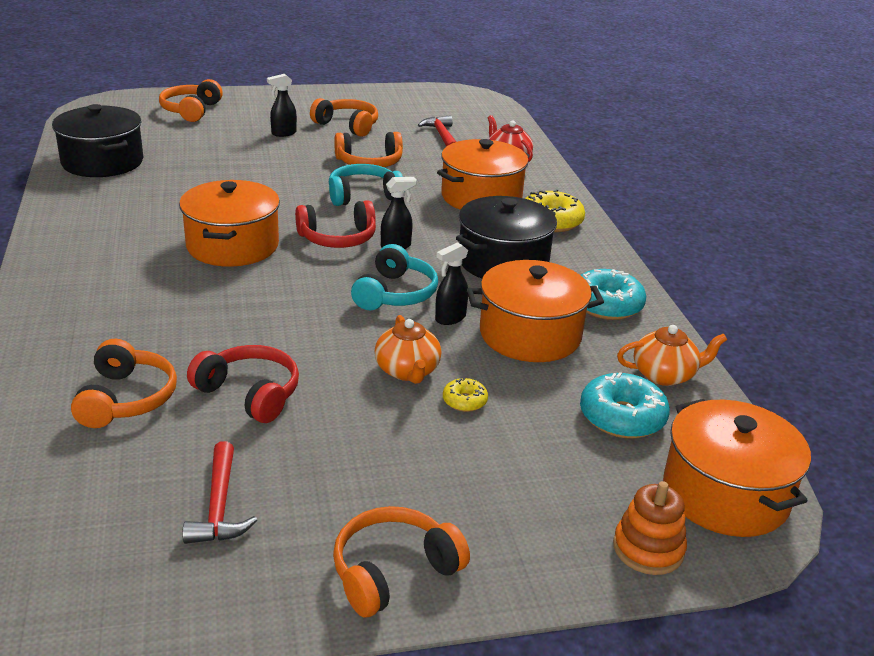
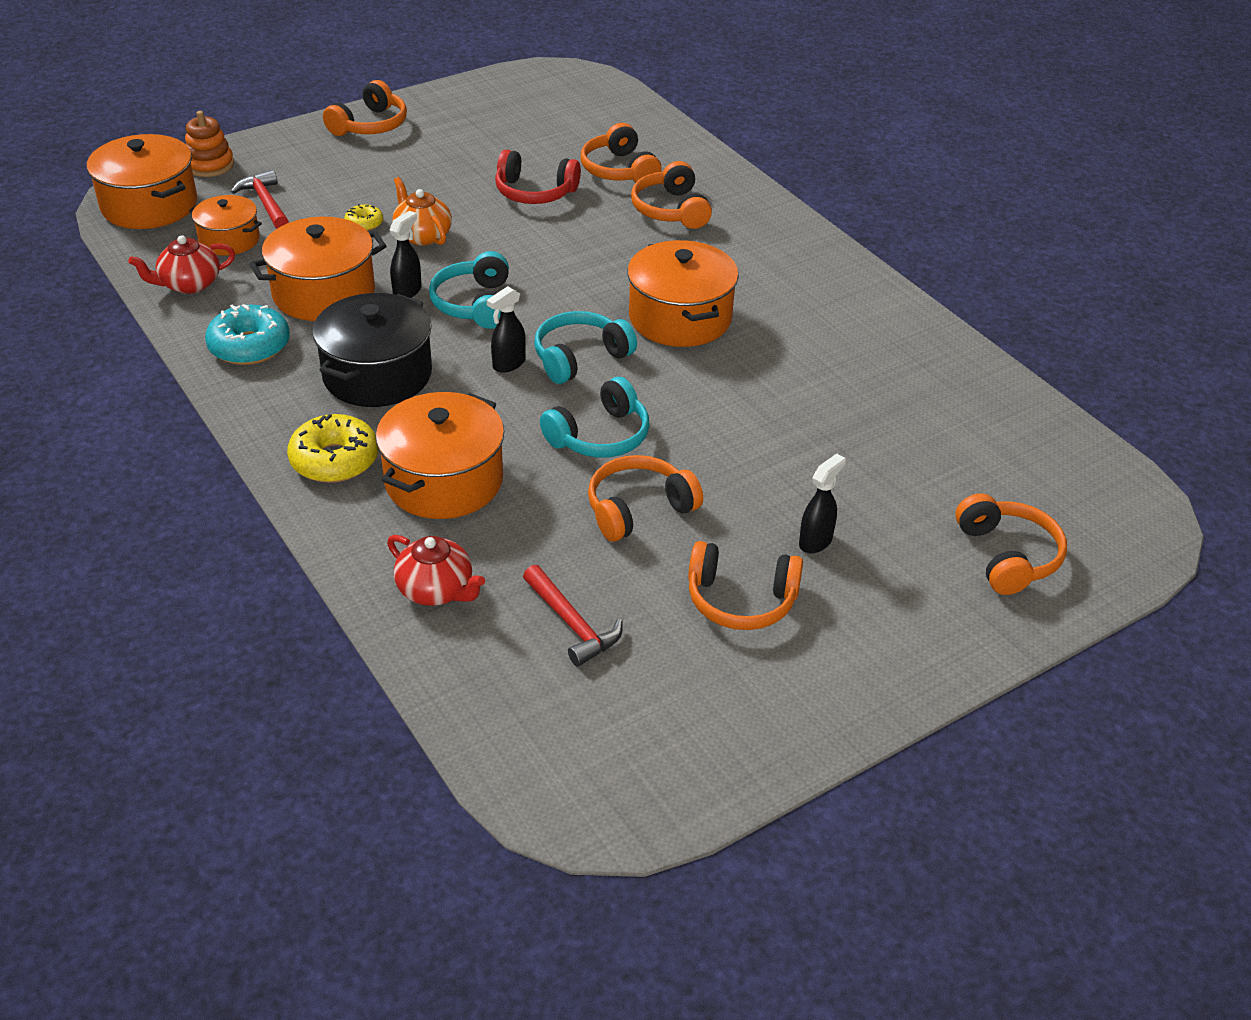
camera: 160 degrees right, 10 degrees up
black pot [52,104,143,177] -> none
red hammer [183,441,257,544] -> red hammer moved to [231,170,289,229]
red headphones [295,200,376,248] -> turquoise headphones [534,311,637,384]
turquoise donut [580,372,670,439] -> orange pot [189,195,262,256]
orange teapot [617,325,727,386] -> red teapot [128,235,235,294]
none -> orange headphones [631,161,712,229]

